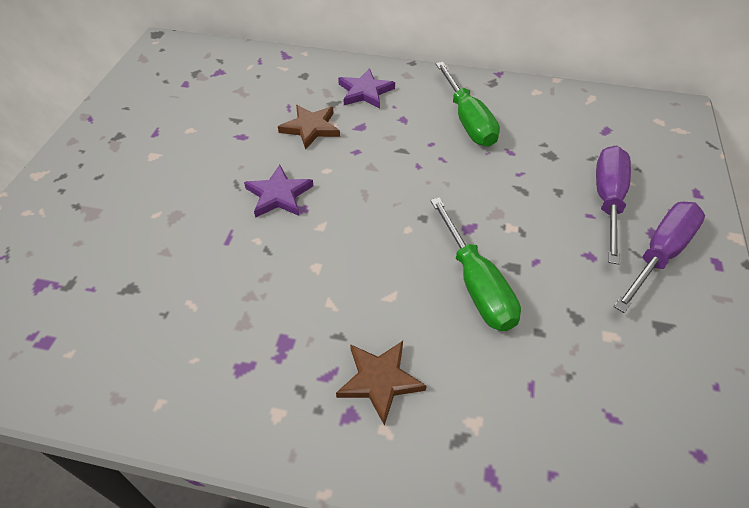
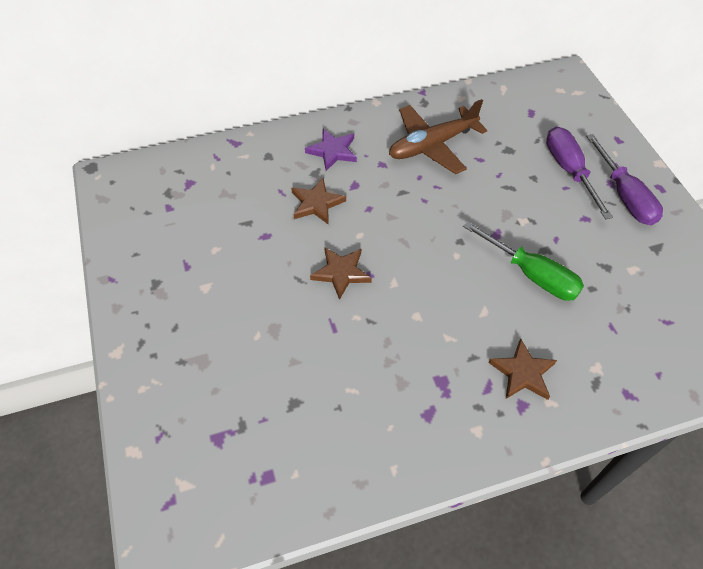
camera: 30 degrees left, 5 degrees up
purple star [244,165,313,218] -> brown star [310,247,372,300]
green screwdriver [436,62,500,147] -> brown plane [389,99,487,174]
purple screwdriver [614,202,705,313] -> purple screwdriver turned 150 degrees clockwise [586,134,663,225]

